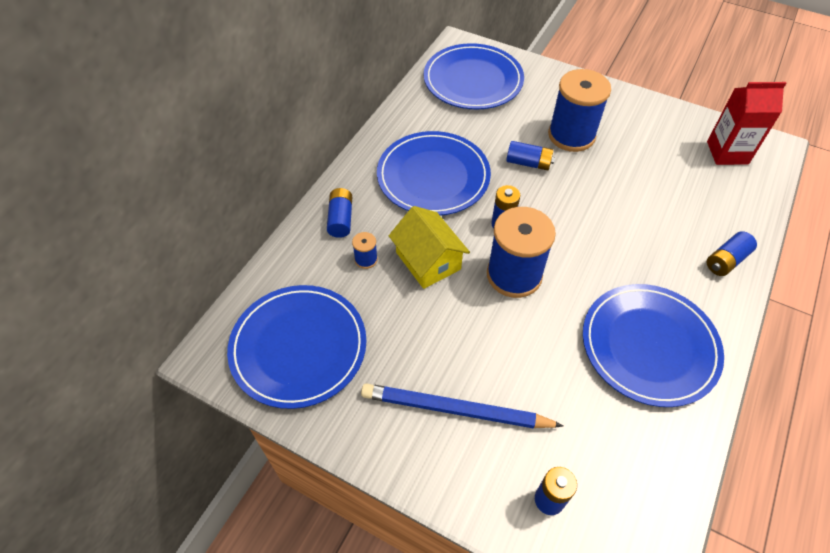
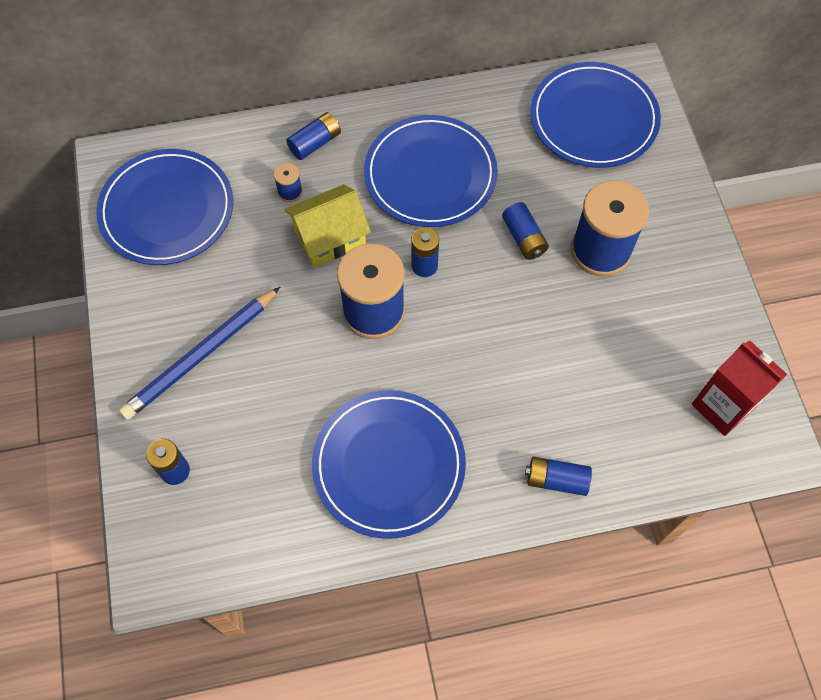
camera: 50 degrees right, 10 degrees up
blue pencil [361,383,563,429] -> blue pencil turned 105 degrees counterclockwise [119,287,280,420]
yellow house [389,206,470,289] -> yellow house turned 45 degrees clockwise [285,184,371,267]

